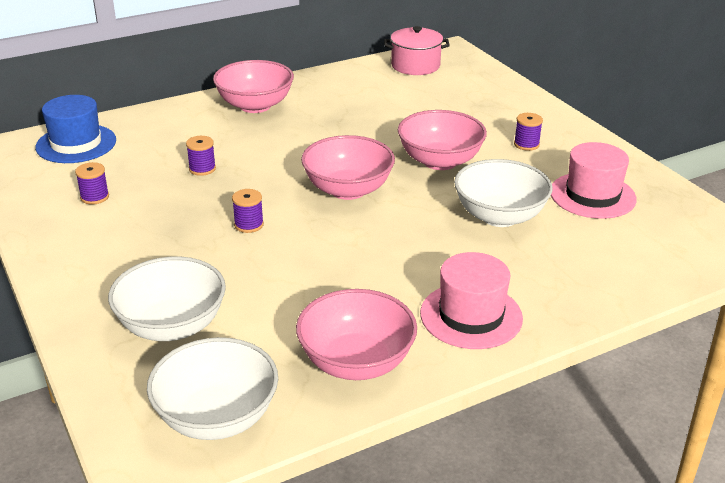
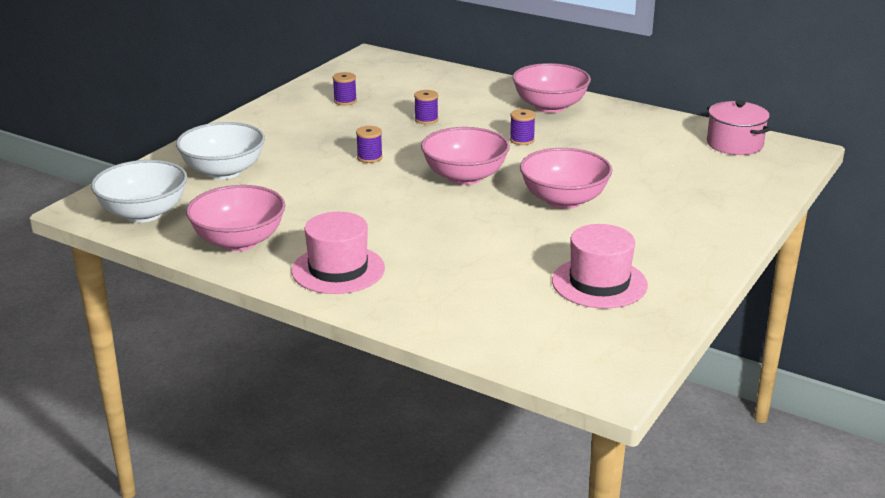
camera: 60 degrees right, 5 degrees down
blue hat [35,95,116,163] -> none
white bowl [454,159,553,227] -> none
purple spool [514,113,543,151] -> purple spool moved to [510,109,536,145]

